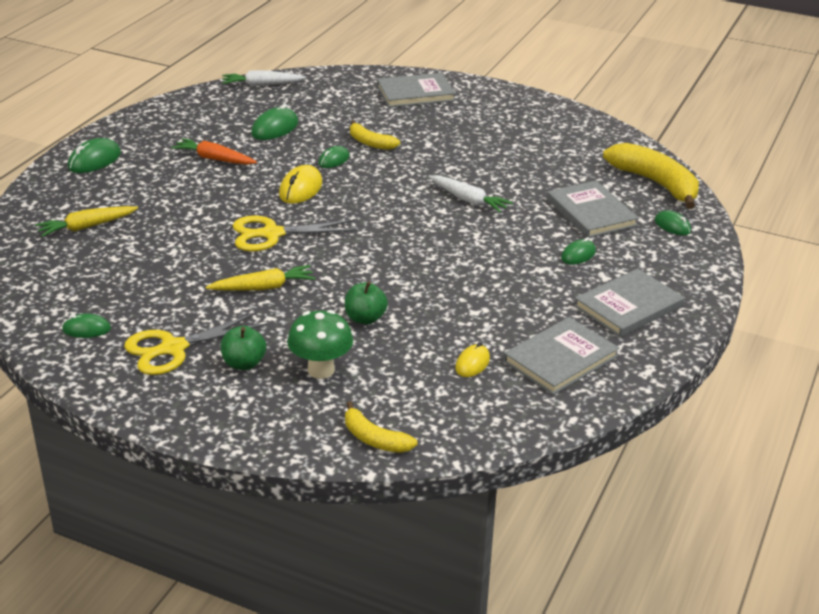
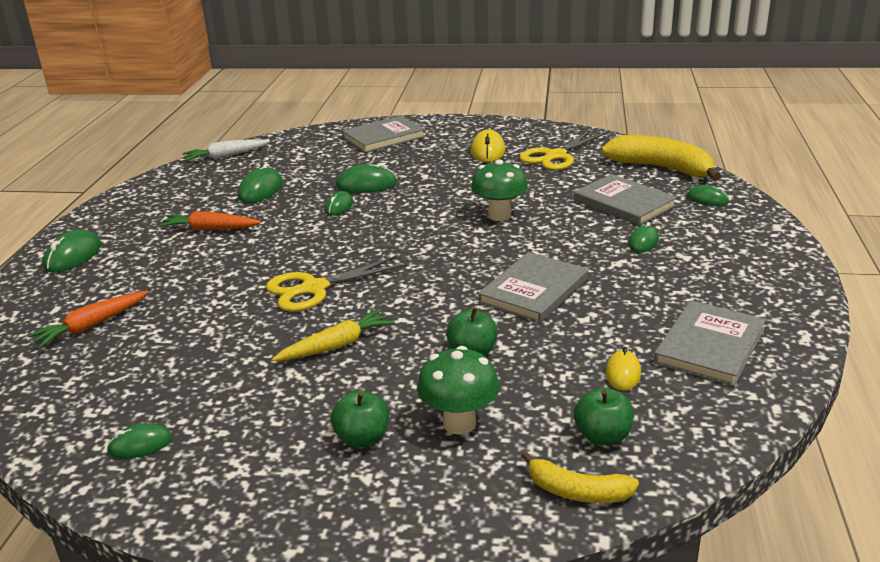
camera: 15 degrees left, 5 degrees down
yellow carrot [35,206,138,237] -> orange carrot [27,291,148,348]
yellow scissors [124,313,266,375] -> yellow scissors moved to [520,131,606,170]
yellow mouse [279,165,322,204] -> yellow mouse moved to [471,129,505,162]
yellow banana [350,120,400,150] -> green mouse [336,163,398,193]
white carrot [429,175,513,213] -> green mushroom [471,159,528,221]
grey book [574,269,685,337] -> grey book moved to [478,252,588,323]
none -> green apple [574,387,634,445]

